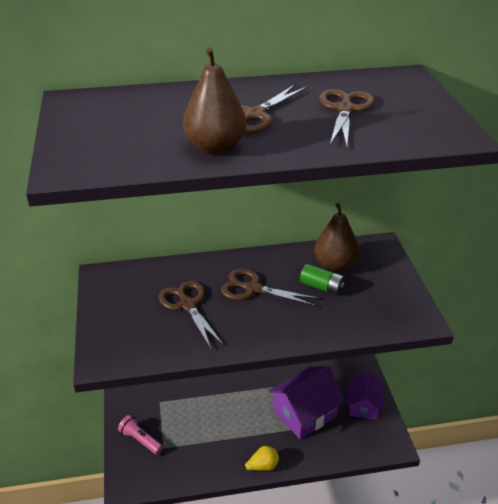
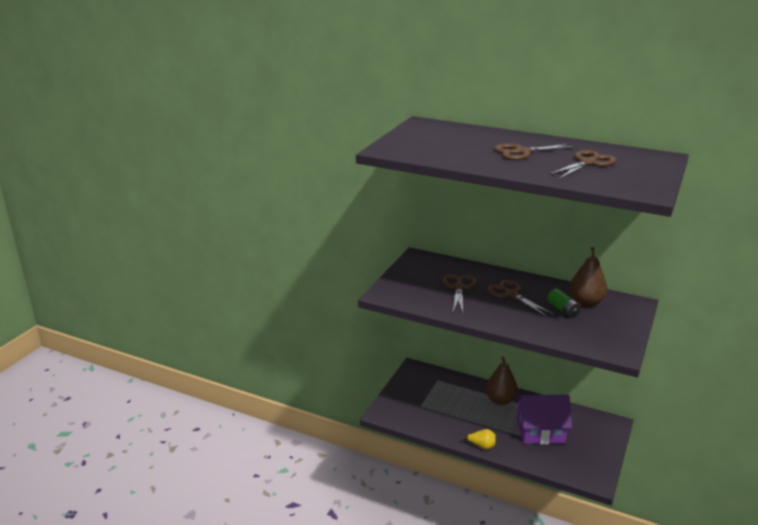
camera: 35 degrees right, 10 degrees down
pink flashlight [118,415,163,455] -> none
brown pear [183,48,246,155] -> brown pear moved to [485,357,518,405]
purple house [347,371,384,420] -> none

